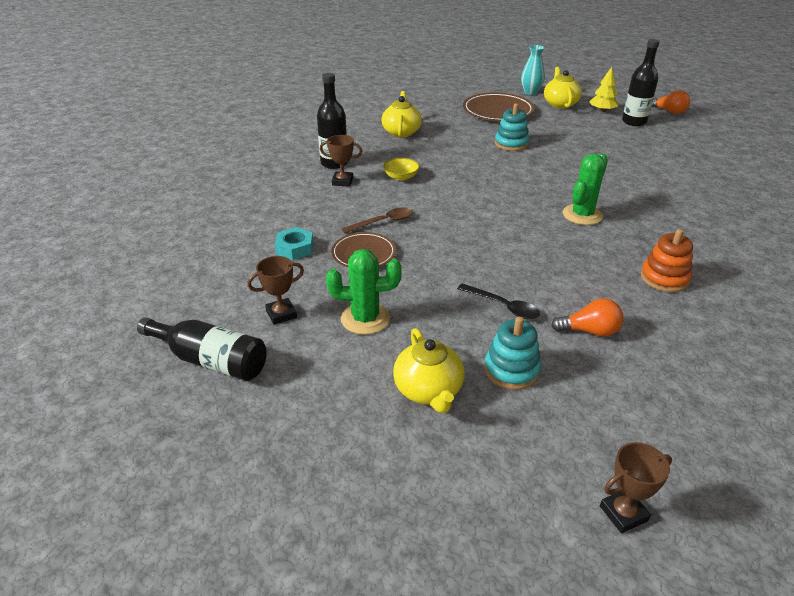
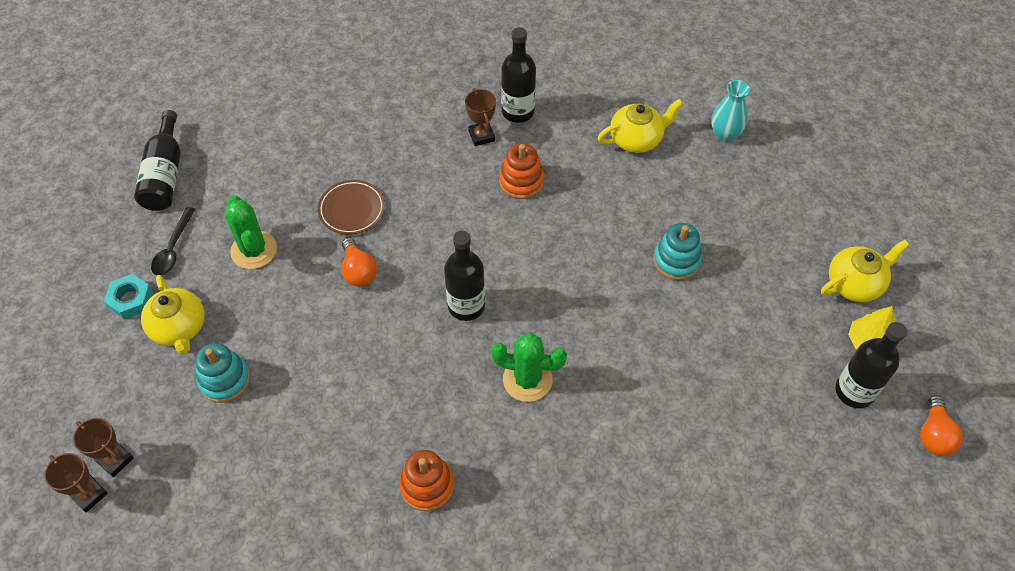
camera: 65 degrees right, 20 degrees up
brown trophy [247,256,304,325] -> brown trophy moved to [73,418,134,477]
turquoise nut [275,227,314,260] -> turquoise nut moved to [104,274,153,320]
brown spoon [342,208,413,233] -> none
yellow bowl [383,158,419,181] -> orange stacking toy [499,143,544,199]
yellow teapot [393,328,464,413] -> yellow teapot turned 75 degrees counterclockwise [141,275,205,355]
black spoon [457,283,540,319] -> black spoon moved to [151,207,195,276]
brown plate [463,93,535,121] -> none
turquoise vase [521,45,545,95] -> turquoise vase moved to [711,80,750,142]
orange light bulb [551,298,624,337] -> orange light bulb moved to [341,238,377,286]
none -> black bottle [444,231,485,321]

